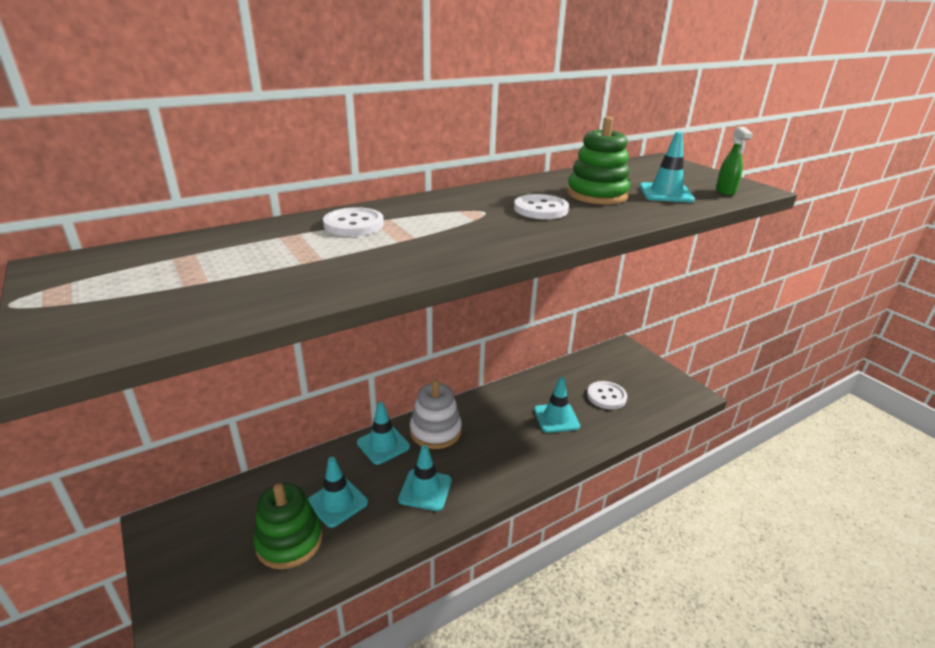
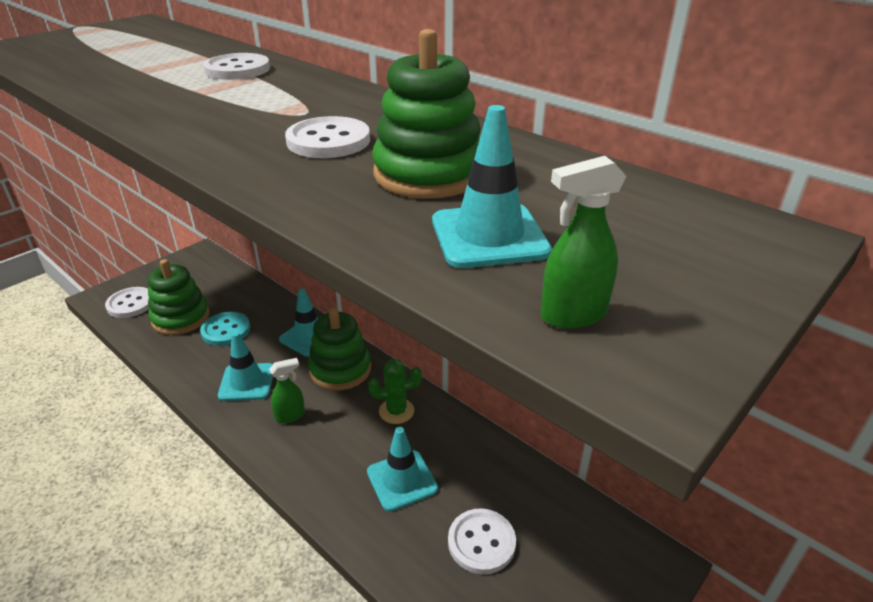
camera: 75 degrees right, 5 degrees up
turquoise traffic cone [308,457,368,528] -> turquoise button [200,312,250,346]
white stacking toy [410,379,462,449] -> green stacking toy [308,308,371,391]
none -> white button [105,287,149,318]
none -> green spray bottle [269,358,305,424]
none -> green cactus [368,358,422,424]

